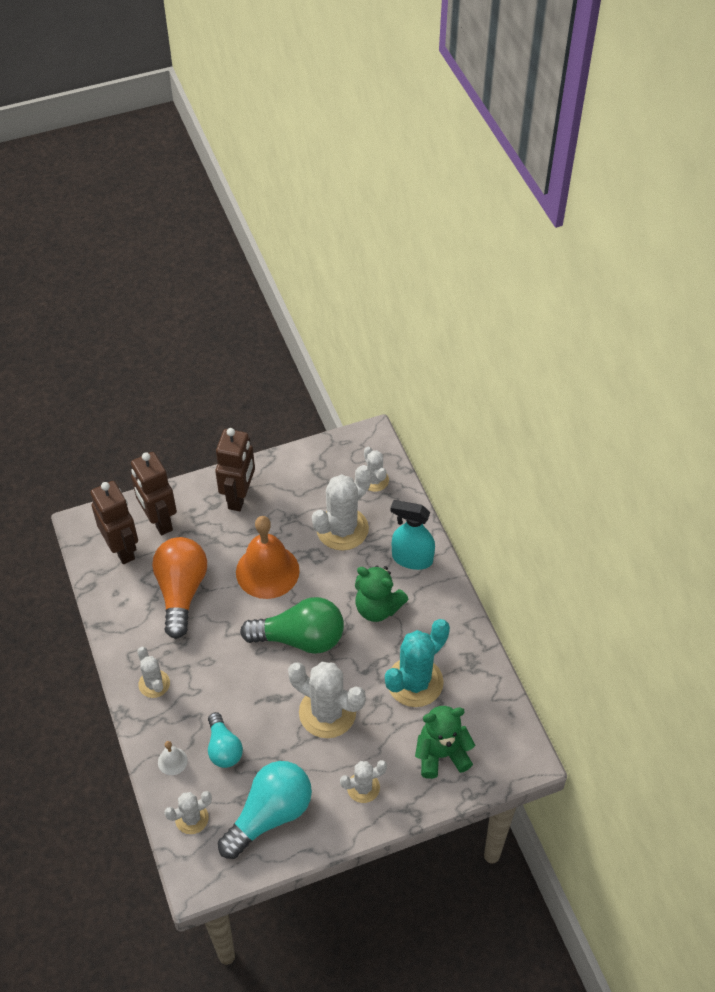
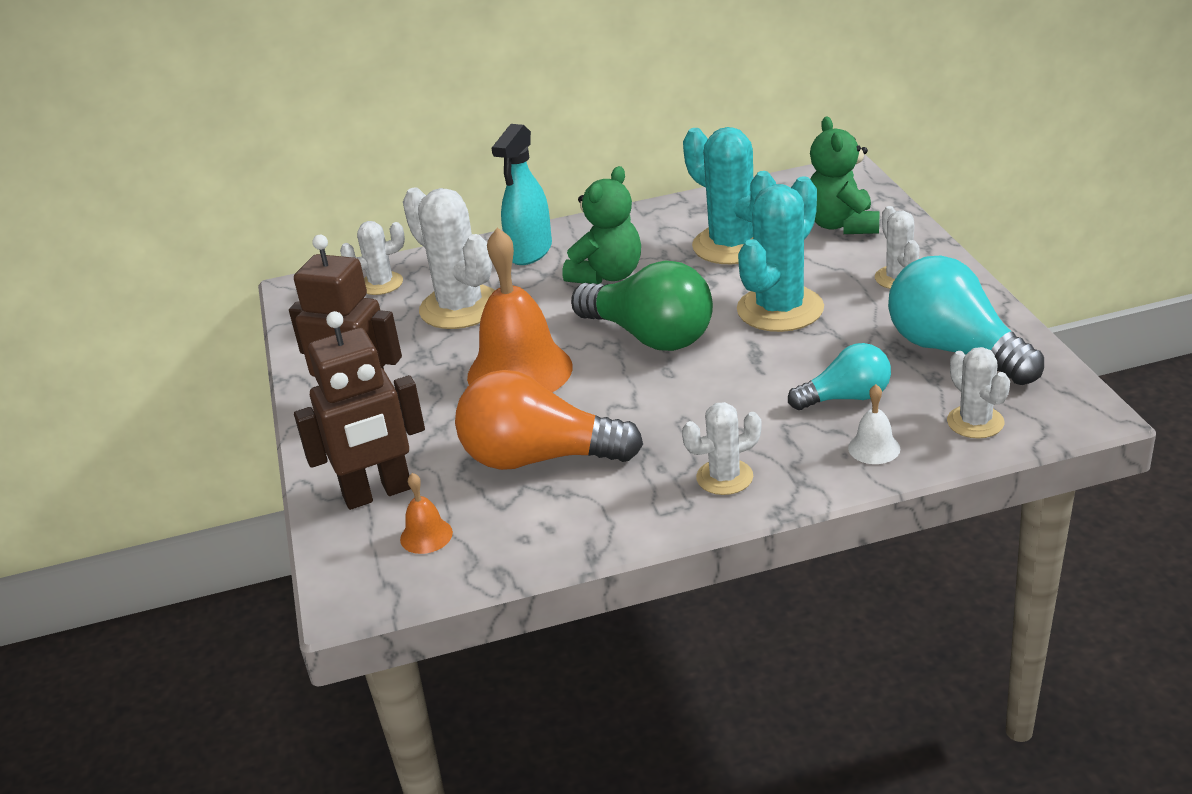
camera: 80 degrees left, 20 degrees down
brown robot [90,481,138,564] -> orange bell [400,473,453,554]
green light bulb [240,597,344,654] -> green light bulb turned 120 degrees clockwise [571,261,713,351]
white cactus [288,662,366,738] -> turquoise cactus [737,176,824,332]

